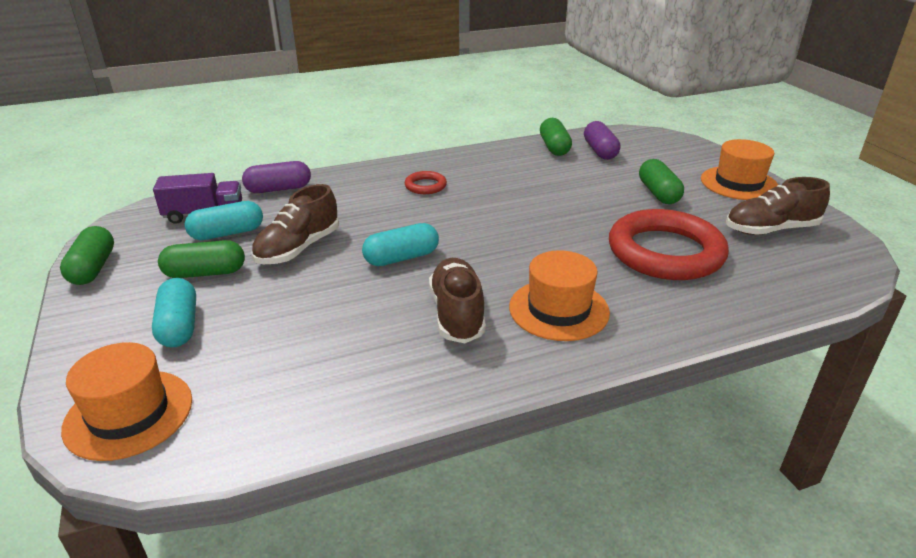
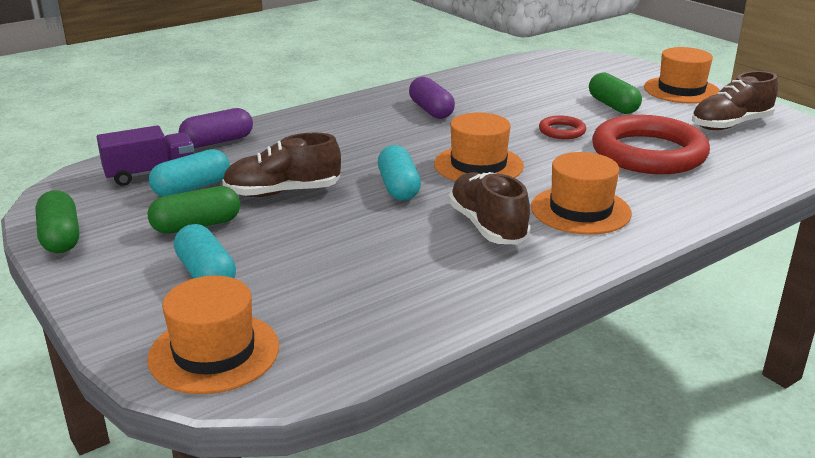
camera: 15 degrees left, 5 degrees down
brown shoe [251,184,339,264] -> brown shoe turned 60 degrees clockwise [222,132,341,197]
turquoise capsule [362,223,439,266] -> turquoise capsule turned 60 degrees counterclockwise [378,145,421,201]
red ring [405,171,447,194] -> red ring moved to [539,115,586,139]
green capsule [540,118,572,156] -> none
purple capsule [584,121,620,160] -> purple capsule moved to [409,77,455,119]
none -> orange hat [434,112,524,181]

